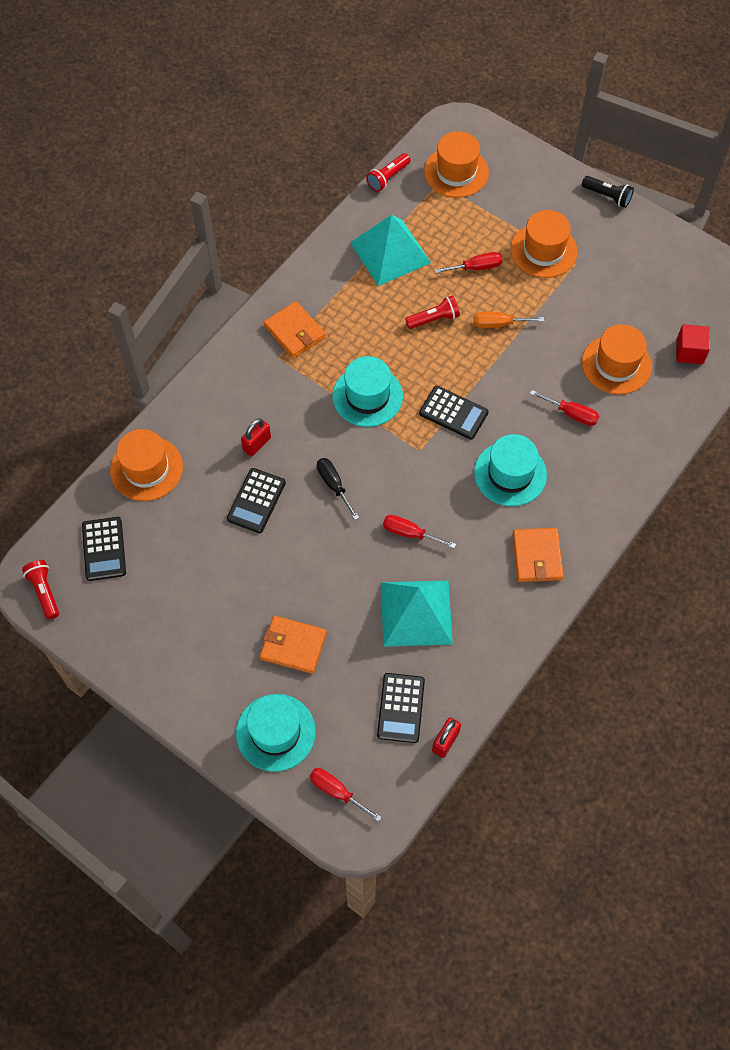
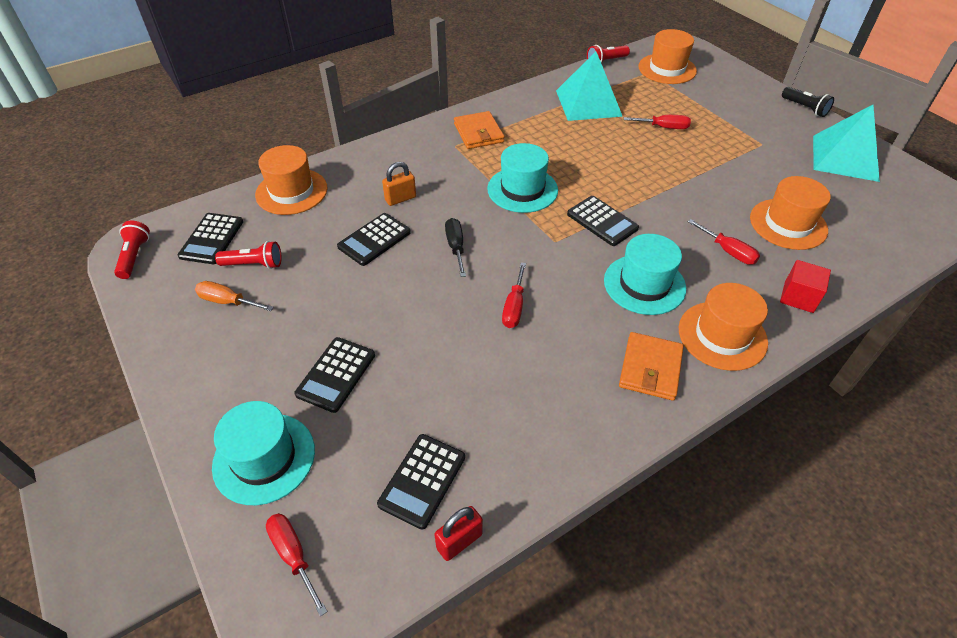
camera: 20 degrees right, 15 degrees down
red padlock [241,418,271,457] -> orange padlock [382,162,416,206]
orange wallet [260,616,327,674] -> black calculator [294,337,375,413]
turquoise pyramid [381,580,453,647] -> turquoise pyramid moved to [813,105,880,182]
red screwdriver [383,515,456,548] -> red screwdriver turned 120 degrees counterclockwise [502,262,526,328]
red flashlight [405,295,460,329] -> red flashlight moved to [215,241,282,269]
orange screwdriver [474,312,544,328] -> orange screwdriver moved to [195,281,274,311]
orange hat [511,210,578,278] -> orange hat moved to [679,283,768,371]
red cube [676,324,710,364] -> red cube moved to [780,260,831,313]

